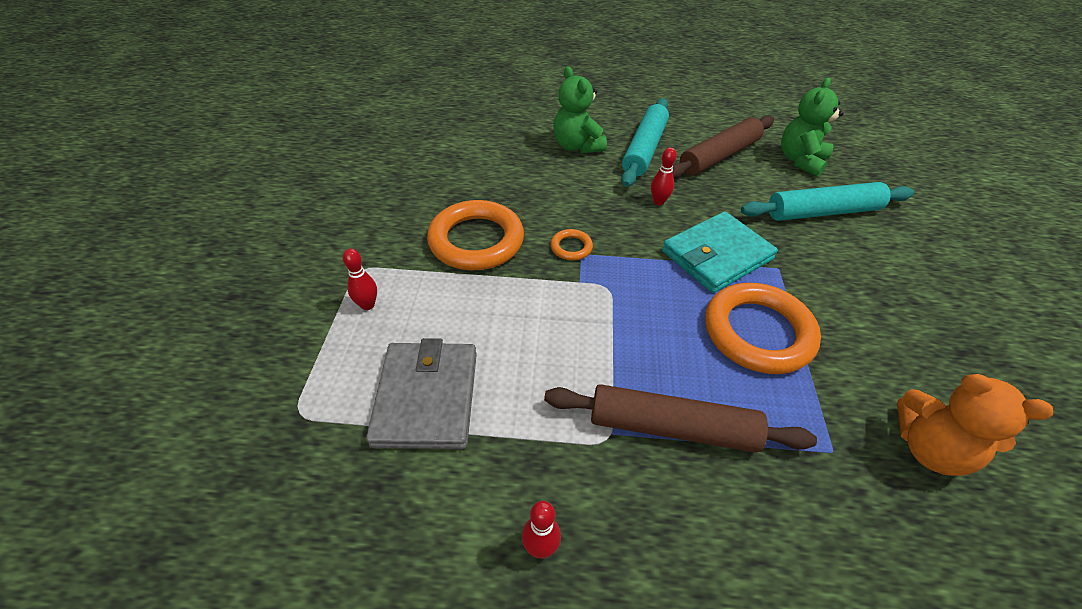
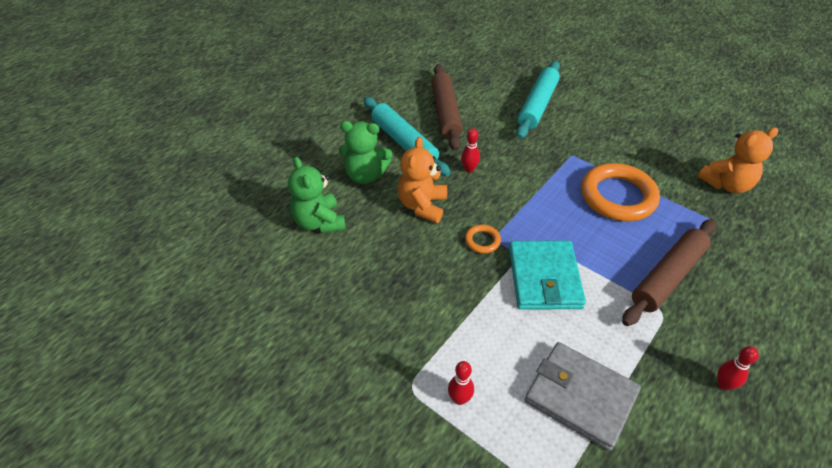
camera: 55 degrees left, 0 degrees up
orange ring [427,200,524,270] -> none
turquoise wallet [662,211,778,293] -> turquoise wallet moved to [509,241,586,309]
green teddy bear [781,78,844,176] -> green teddy bear moved to [288,157,346,233]
none -> orange teddy bear [398,137,447,223]

